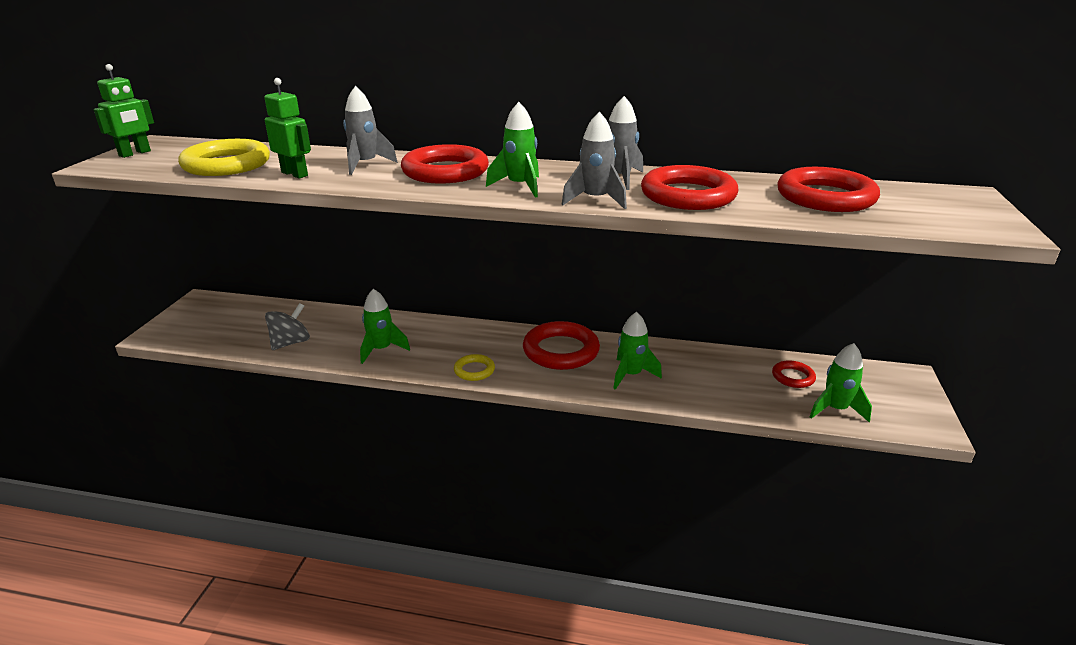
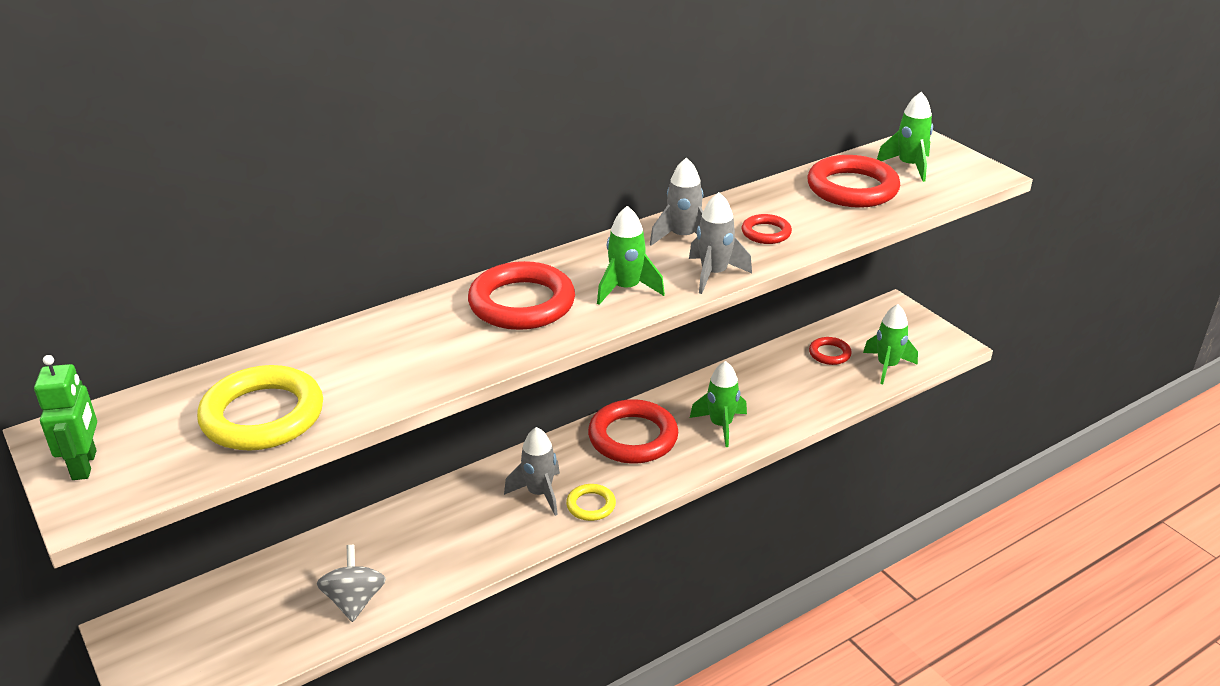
camera: 45 degrees left, 5 degrees up
green robot [264,78,311,178] -> none
grey rocket [343,86,398,175] -> grey rocket moved to [504,427,560,516]
green rocket [360,289,410,364] -> green rocket moved to [877,92,933,182]
red ring [641,165,739,210] -> red ring [742,214,792,244], size x0.51

